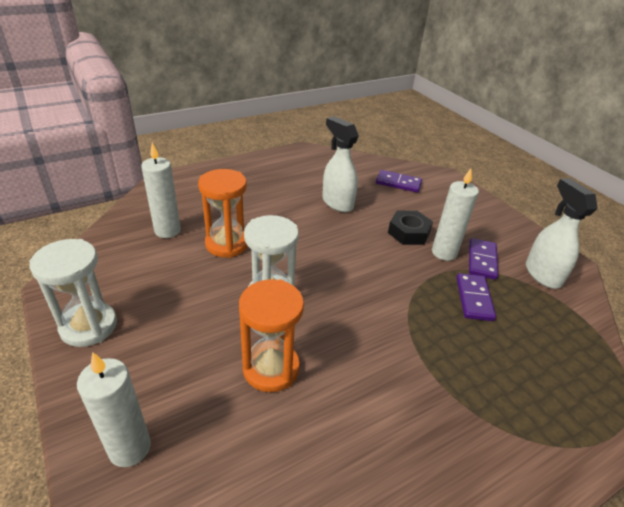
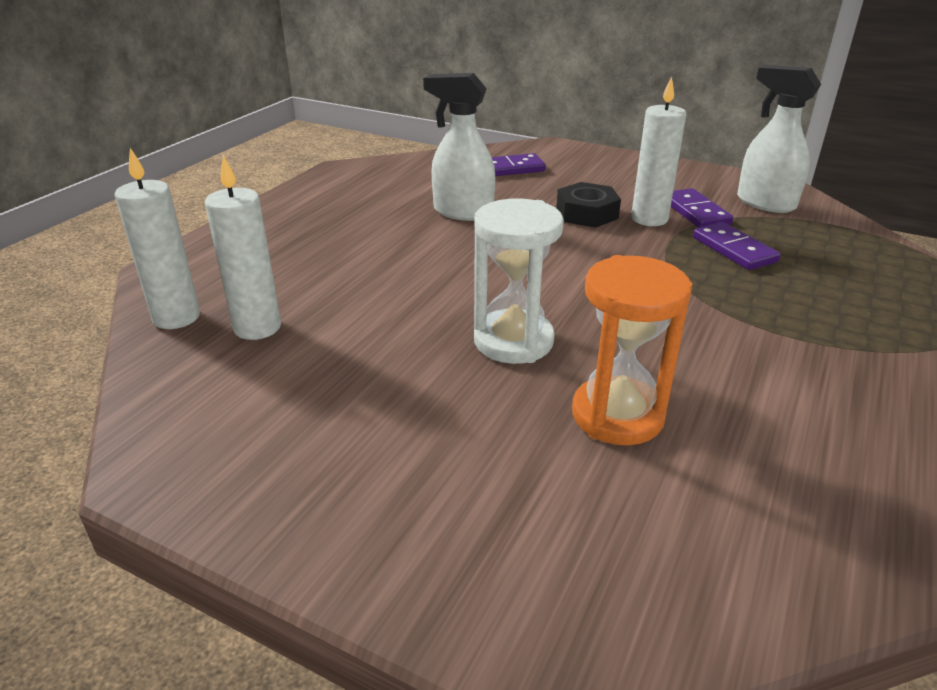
camera: 30 degrees left, 5 degrees down
white hourglass [29,239,117,347] -> none
white candle [77,352,151,467] -> white candle moved to [115,148,200,329]
orange hourglass [198,169,248,258] -> none

